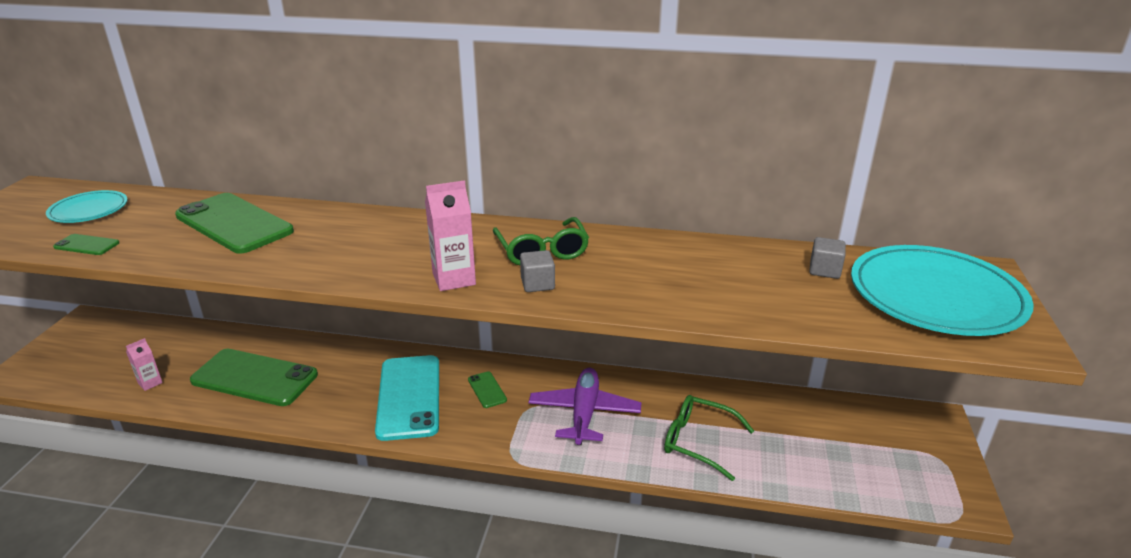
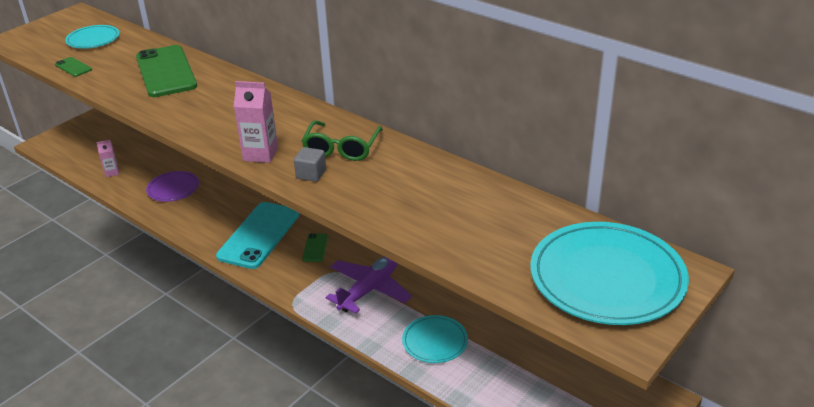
camera: 30 degrees right, 5 degrees up
green phone [190,349,318,406] -> purple plate [146,171,199,202]
green glasses [664,395,754,481] -> turquoise plate [402,315,468,363]
grey cube [809,237,846,279] -> none

